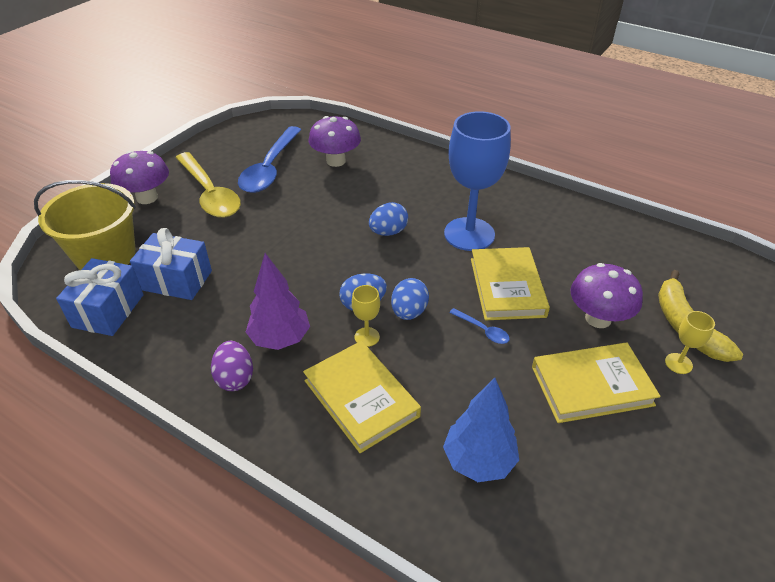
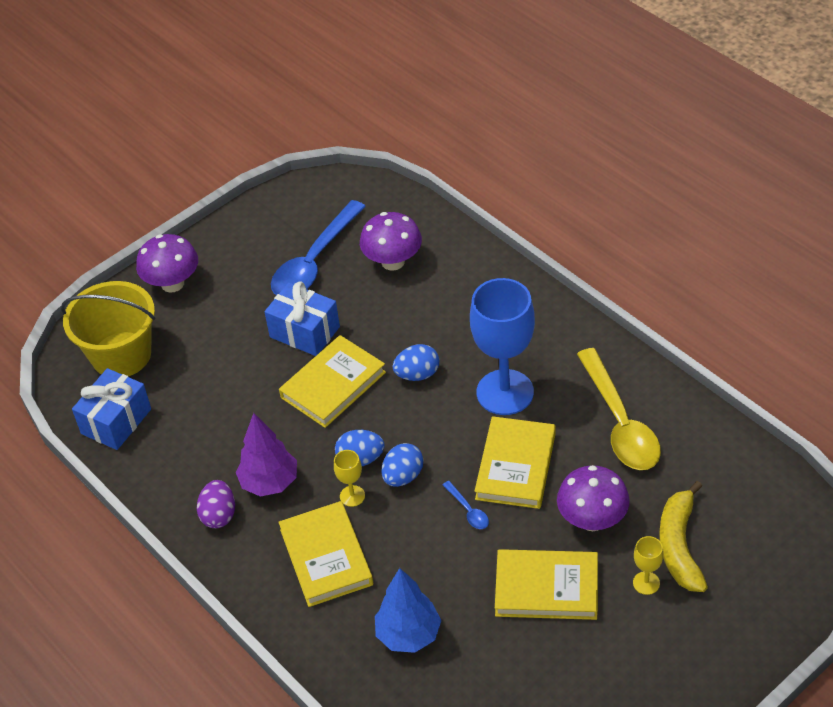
camera: 20 degrees right, 5 degrees up
blue gift [130,228,212,300] -> blue gift moved to [265,281,340,356]
yellow spoon [176,152,241,218] -> yellow spoon moved to [577,348,661,470]
none -> yellow book [279,335,386,428]

